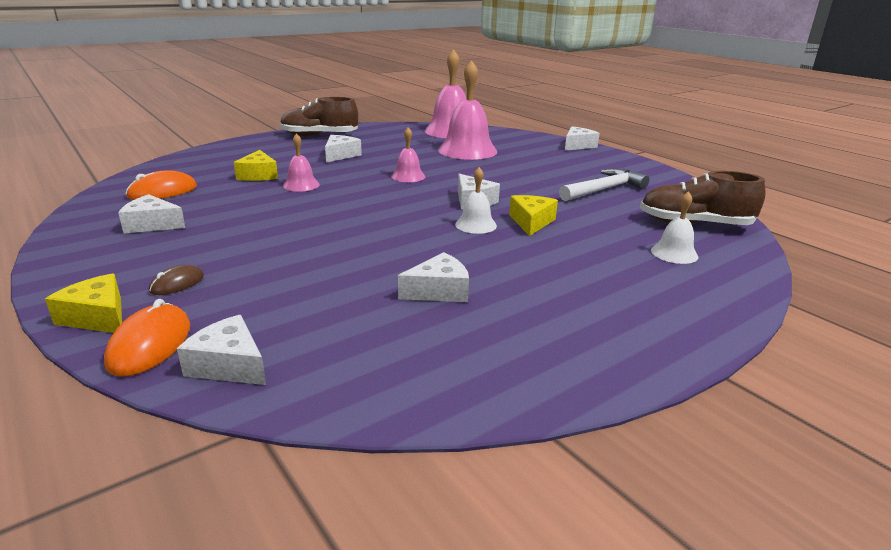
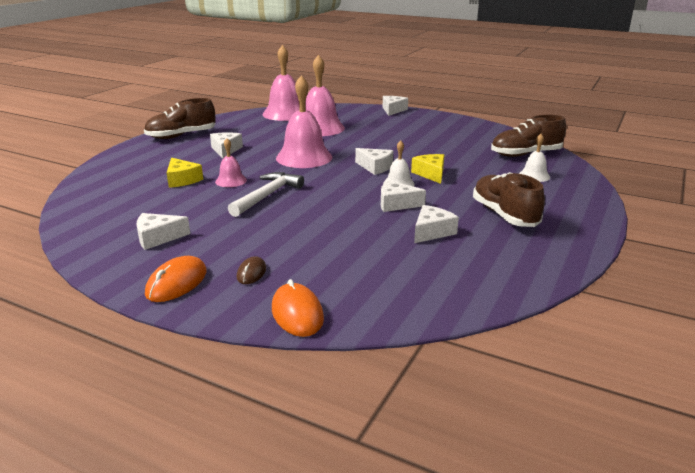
camera: 25 degrees left, 0 degrees up
yellow cheese [45,273,122,333] -> none
orange mouse [126,171,197,200] -> orange mouse moved to [145,256,207,302]
white cheese [177,315,266,385] -> white cheese moved to [381,180,426,212]
pink bell [391,127,425,182] -> pink bell [276,75,332,168], size x1.99
white hammer [559,169,649,201] -> white hammer moved to [228,172,304,217]
none -> brown shoe [473,172,545,227]

